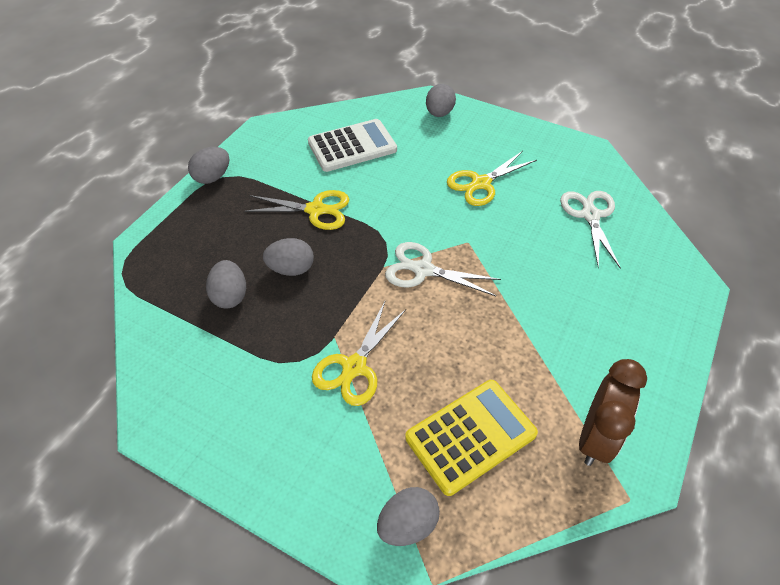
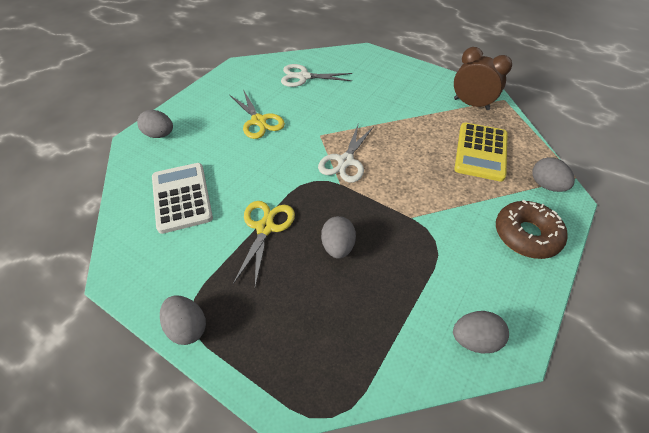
camera: 85 degrees left, 0 degrees up
grey egg [206,260,246,308] -> grey egg moved to [453,311,509,353]
yellow scissors [312,302,406,406] -> none
yellow calculator [405,380,538,496] -> yellow calculator turned 135 degrees counterclockwise [454,123,508,182]
none -> brown donut [496,200,568,259]

